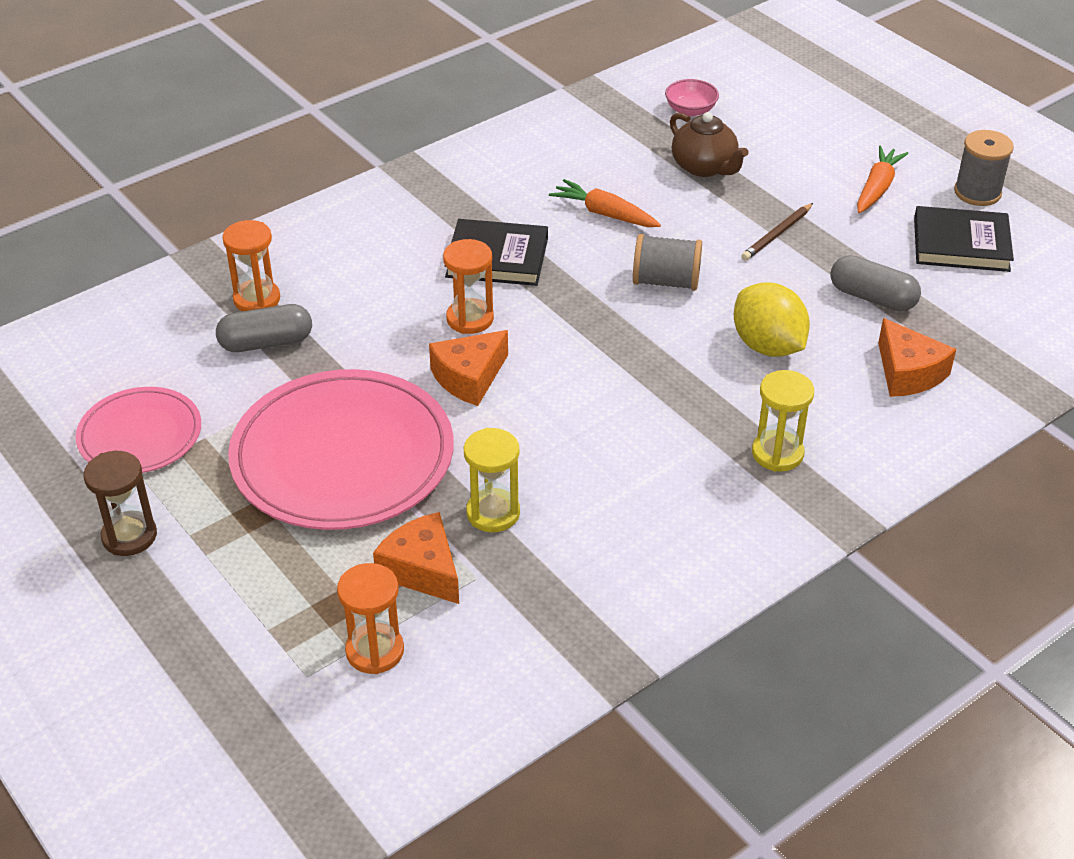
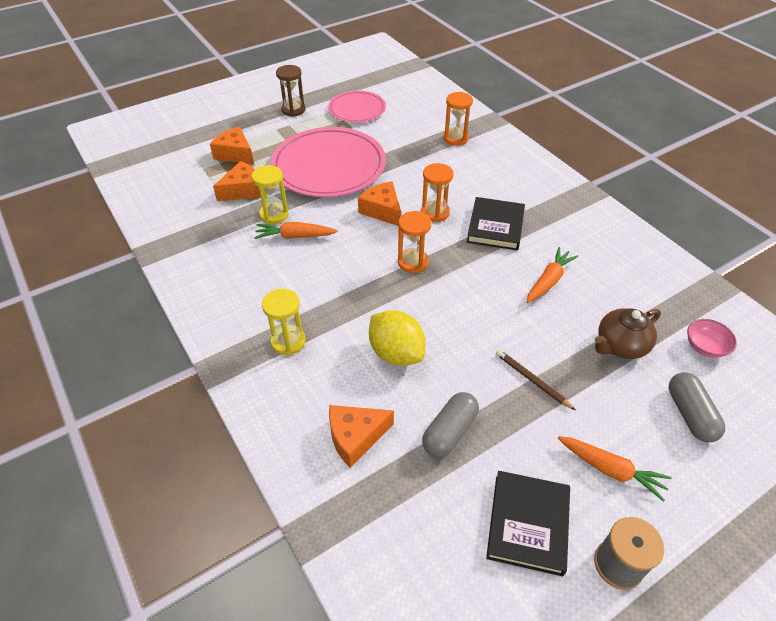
camera: 95 degrees right, 5 degrees up
grey capsule [216,304,312,352] -> grey capsule moved to [669,372,725,442]
orange hourglass [337,563,404,674] -> orange hourglass moved to [398,211,431,273]
grey spool [633,234,702,291] -> none
yellow lemon [734,282,810,357] -> yellow lemon turned 75 degrees clockwise [369,310,426,366]
none -> orange cheese [210,127,254,165]
none -> orange carrot [254,222,338,239]

